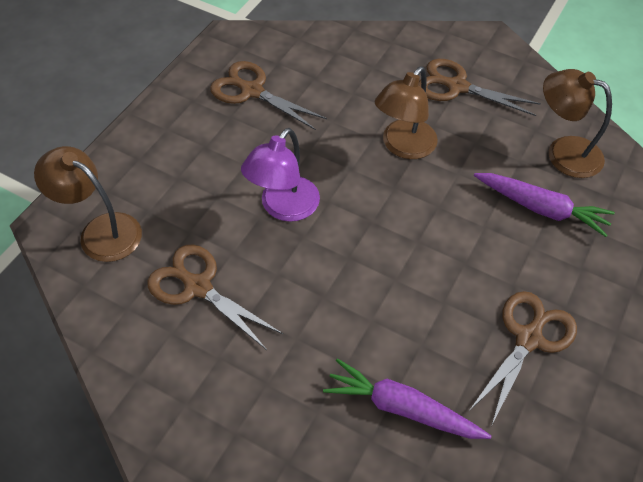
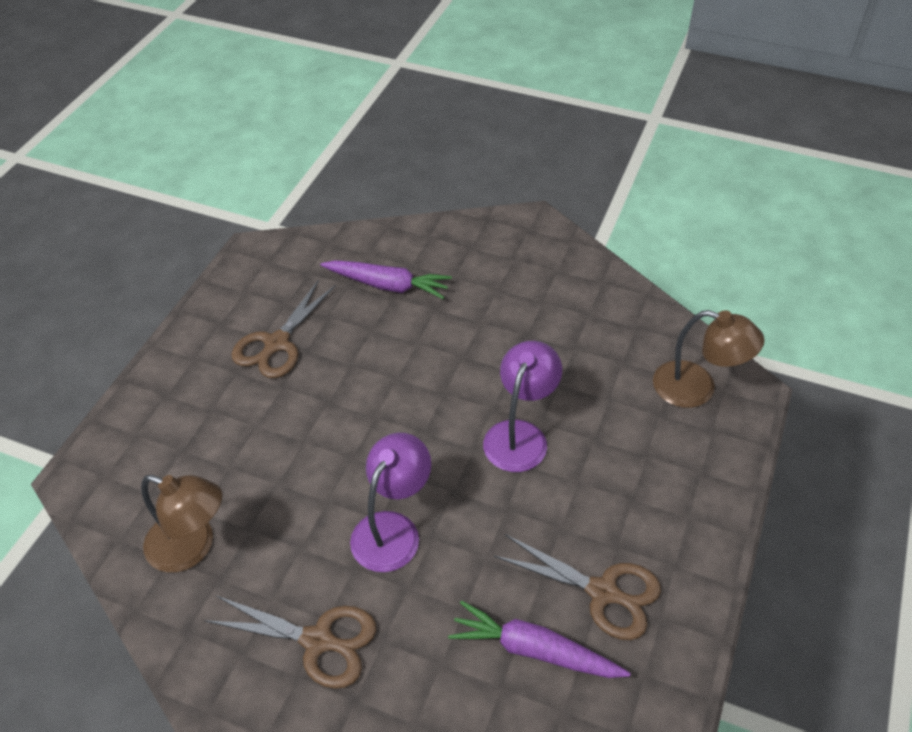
camera: 175 degrees right, 5 degrees down
brown scissors [147,245,283,350] -> none
brown lamp [375,66,438,159] -> purple lamp [350,433,431,572]
purple carrot [474,173,615,237] -> purple carrot moved to [448,601,631,678]

